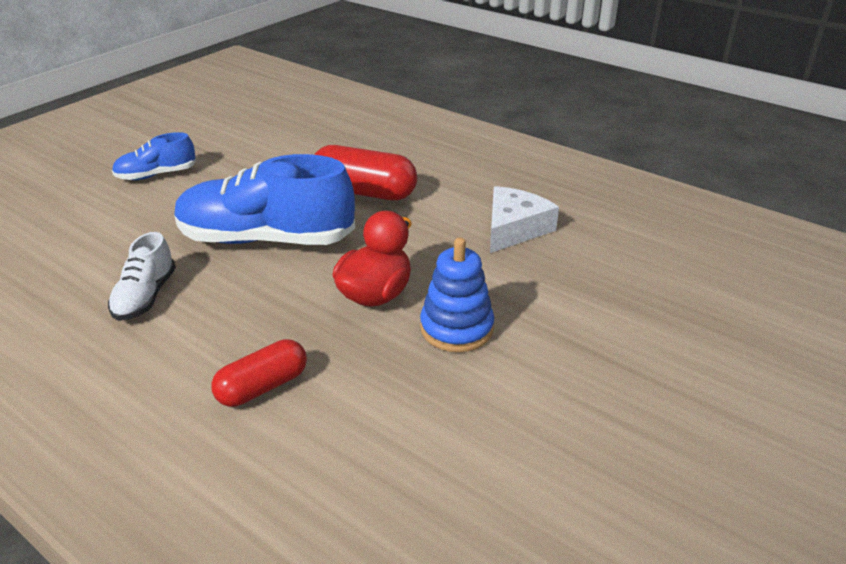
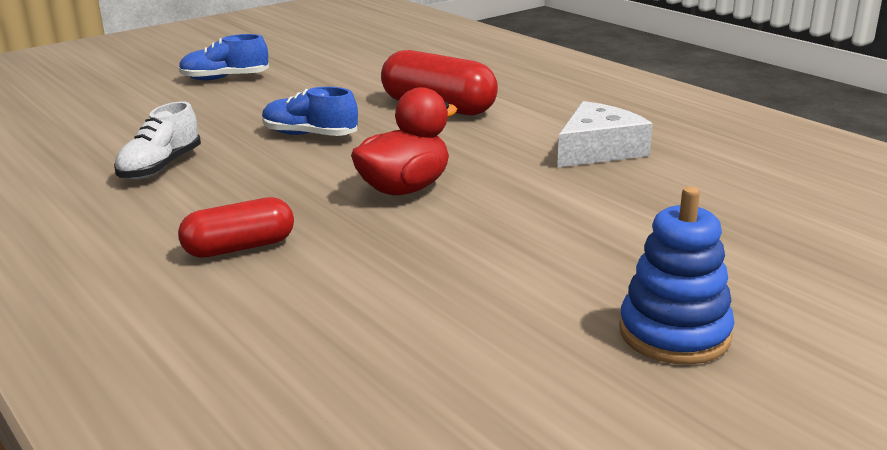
camera: 15 degrees right, 10 degrees down
blue shoe [174,154,355,245] -> blue shoe [262,87,358,136], size x0.51
blue stacking toy [420,238,494,352] -> blue stacking toy moved to [619,187,734,365]

